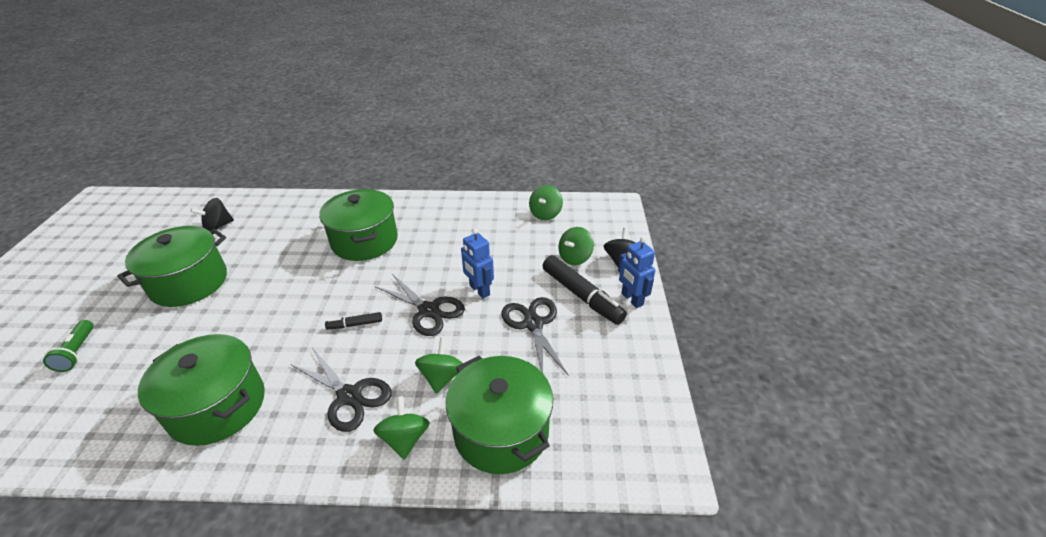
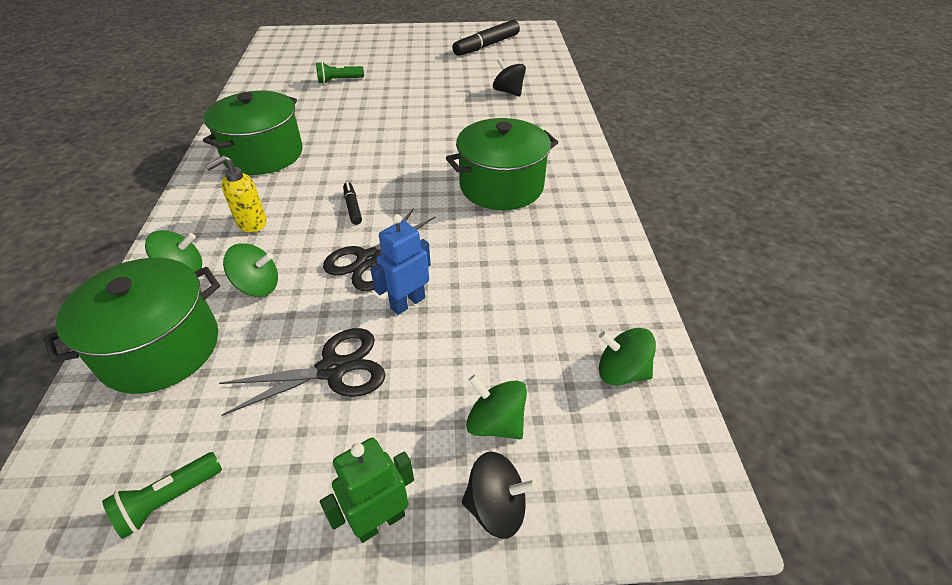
camera: 85 degrees right, 5 degrees up
green pot [117,226,227,307] -> none
black scissors [290,347,392,432] -> yellow soap dispenser [205,155,267,232]
black marker [543,255,627,325] -> black marker moved to [452,20,520,56]
blue robot [618,237,655,308] -> green robot [320,438,414,543]
none -> green flashlight [102,452,222,539]

